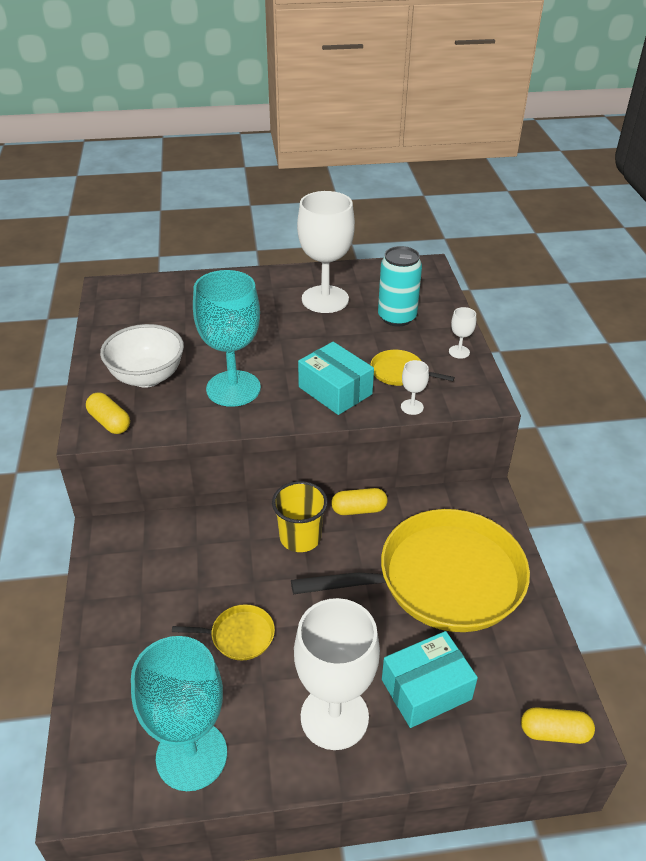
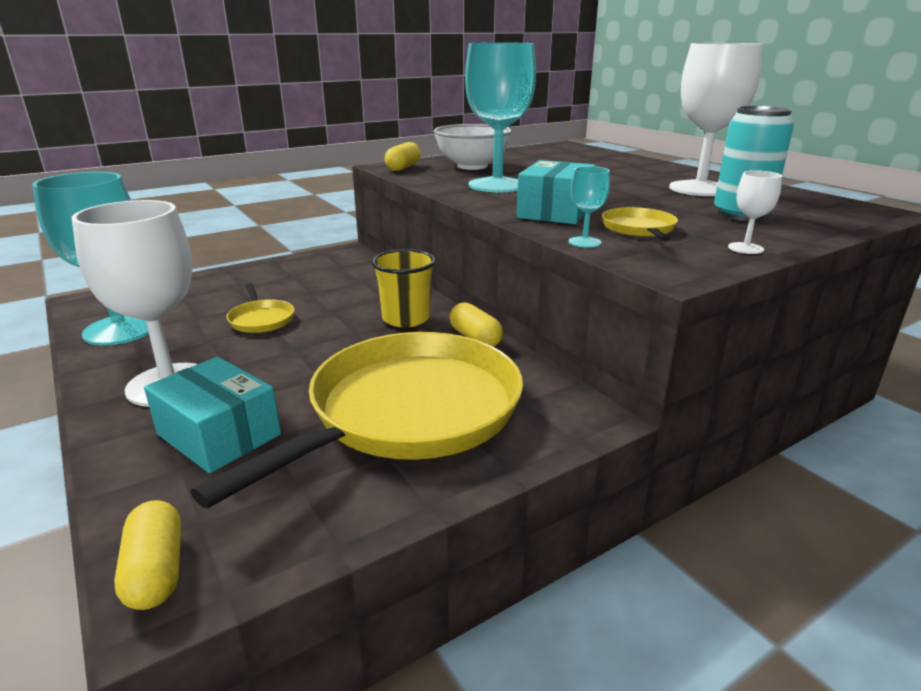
camera: 65 degrees right, 15 degrees down
yellow pan [291,509,530,632] -> yellow pan turned 105 degrees counterclockwise [190,332,523,508]
white goblet [401,360,429,415] -> turquoise goblet [569,166,610,248]

